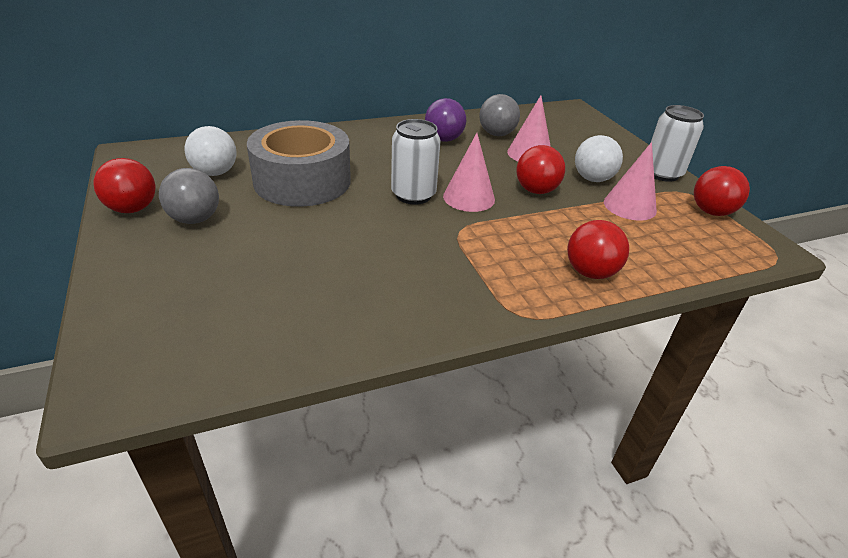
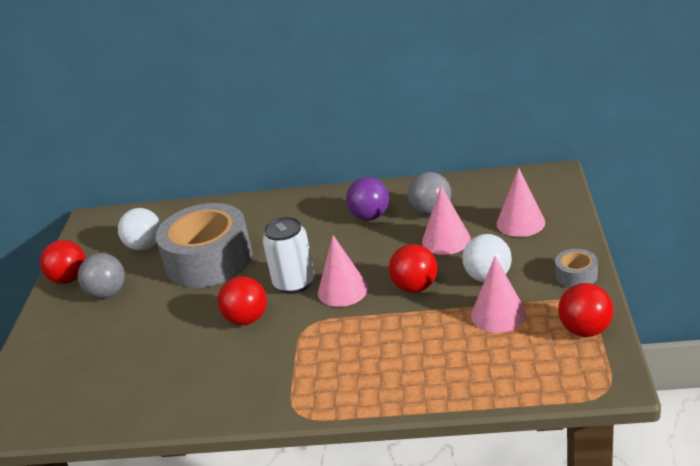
camera: 30 degrees right, 5 degrees down
red ball [567,220,629,279] -> red ball moved to [218,276,267,325]
white can [651,105,704,182] -> grey tape [555,249,598,288]
none -> pink cone [497,168,545,237]

